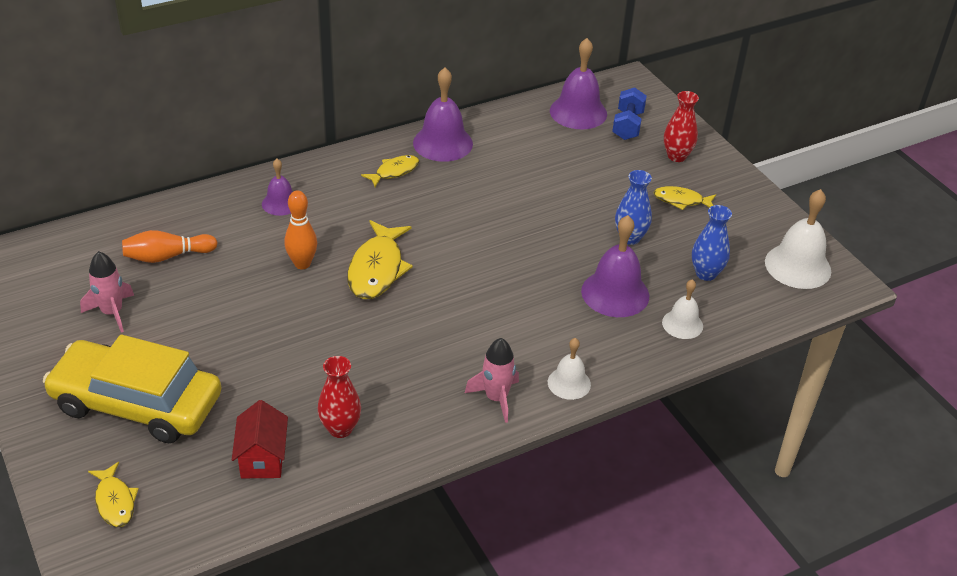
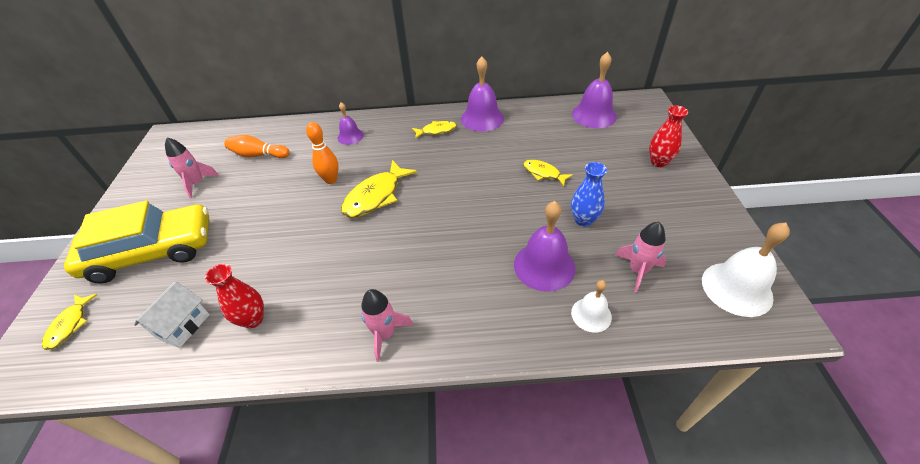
camera: 30 degrees right, 5 degrees up
yellow car [43,334,222,443] -> yellow car turned 120 degrees clockwise [64,200,209,283]
red house [232,400,288,478] -> white house [134,281,210,348]
white bell [548,338,591,400] -> none
blue dumbbell [612,87,647,140] -> none
yellow fish [653,186,716,210] -> yellow fish moved to [523,160,573,186]
blue vase [692,205,732,281] -> pink rocket [615,222,667,293]

